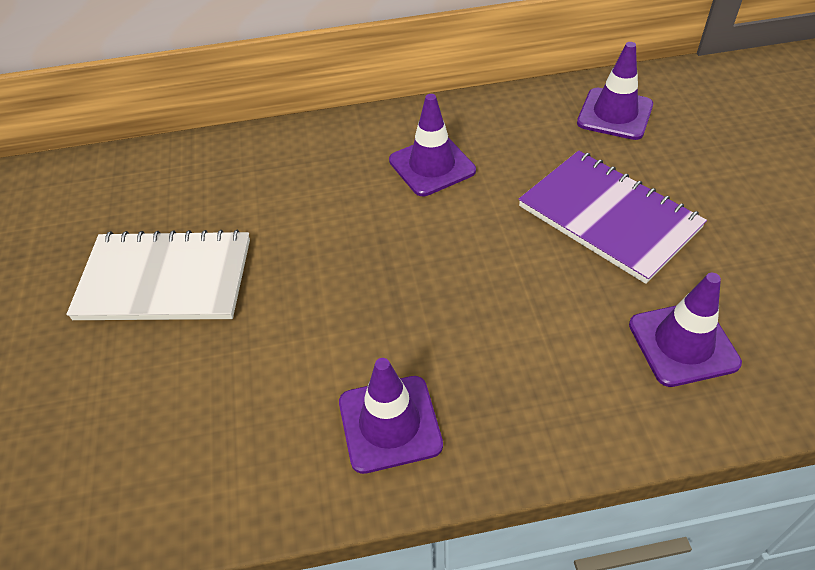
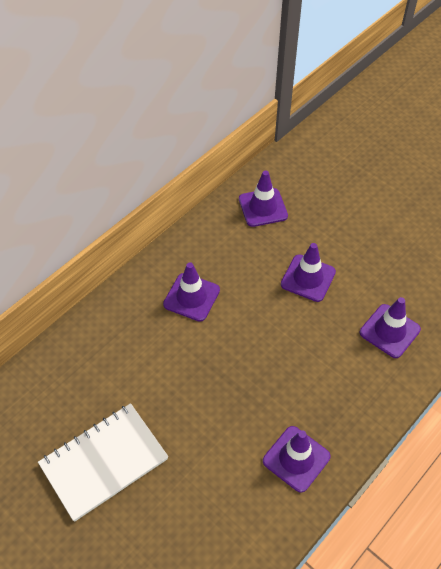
camera: 40 degrees left, 5 degrees up
purple notebook [519,151,707,284] -> purple traffic cone [281,243,336,302]

